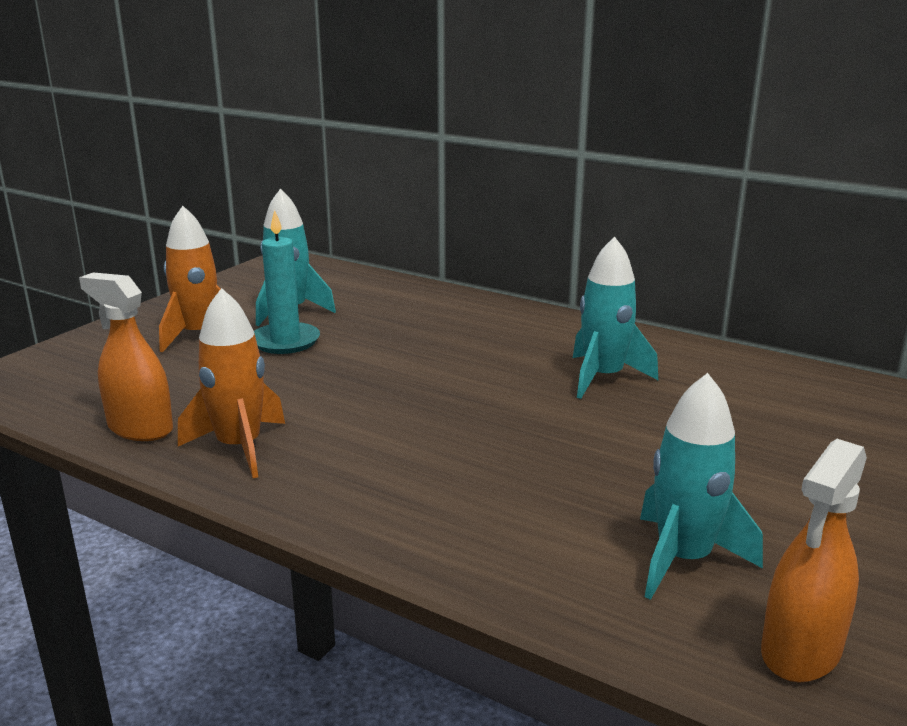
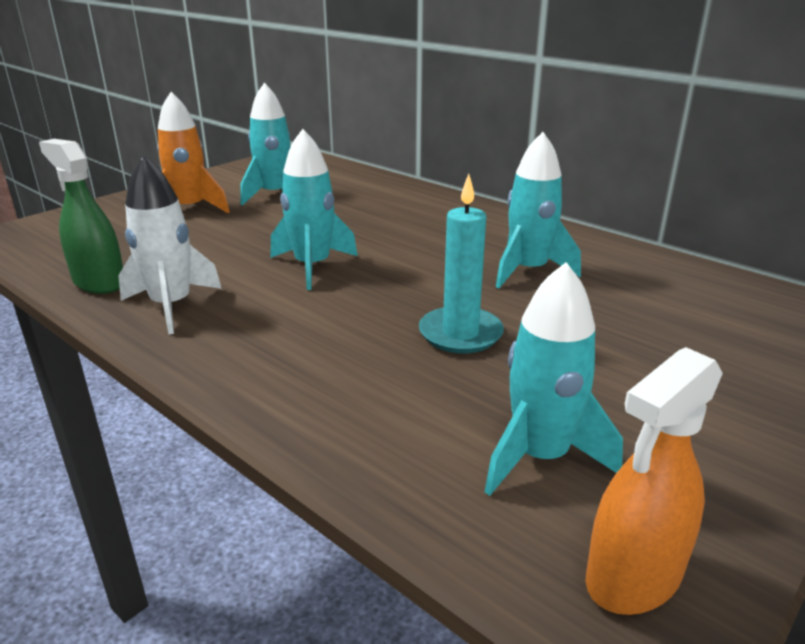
camera: 10 degrees right, 5 degrees up
orange spray bottle [79,272,173,441] -> green spray bottle [39,139,123,294]
orange rocket [178,288,285,478] -> white rocket [118,155,222,335]
turquoise candle [254,210,320,354] -> turquoise candle moved to [419,174,504,353]
none -> turquoise rocket [270,129,358,290]

